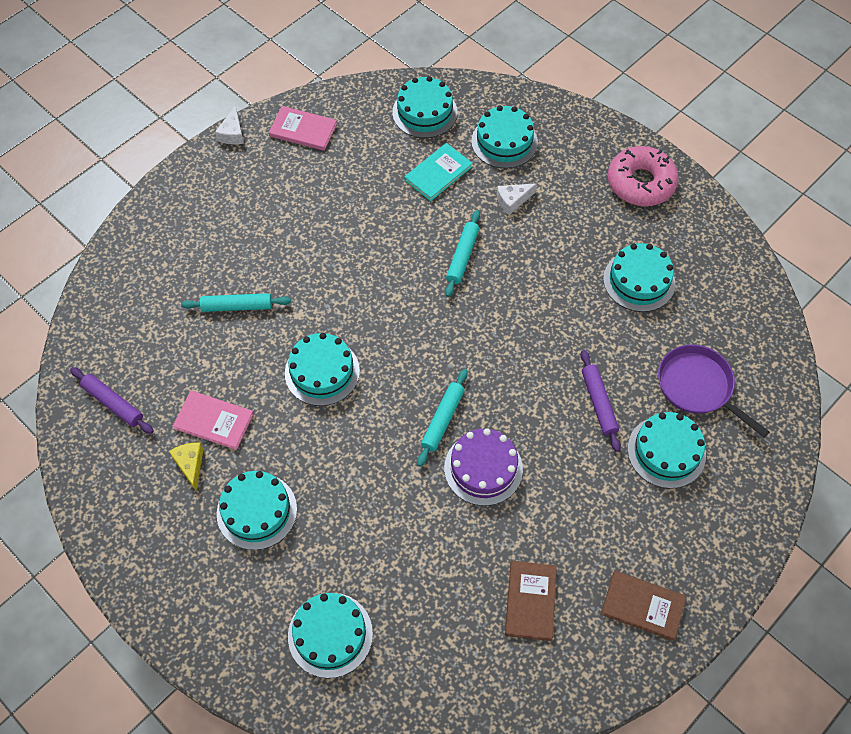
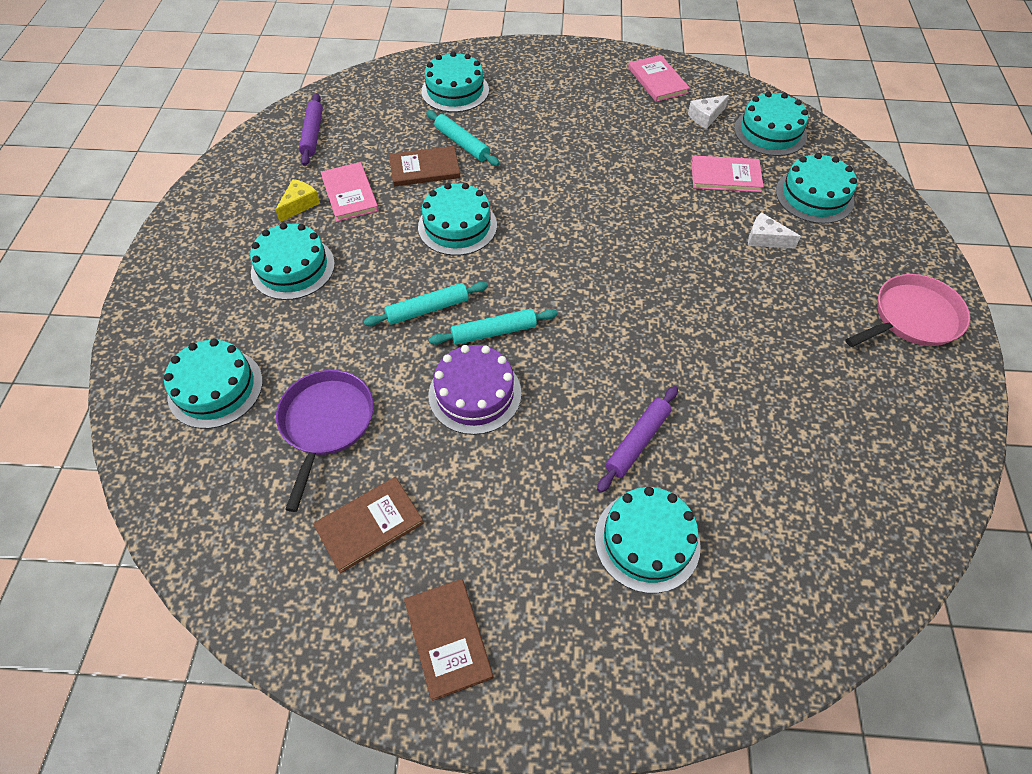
camera: 50 degrees right, 5 degrees down
white cheese [215,105,244,144] -> white cheese moved to [688,95,729,129]
turquoise book [404,143,473,201] -> pink book [691,155,764,192]
turquoise rolling pin [445,210,480,297] -> turquoise rolling pin moved to [364,282,488,326]
turquoise cake [603,243,675,312] -> turquoise cake moved to [421,51,489,112]
pink donut [608,146,679,206] -> pink pan [846,274,970,347]
purple pan [658,345,769,438] -> purple pan moved to [276,370,374,512]
none -> brown book [389,146,461,187]

